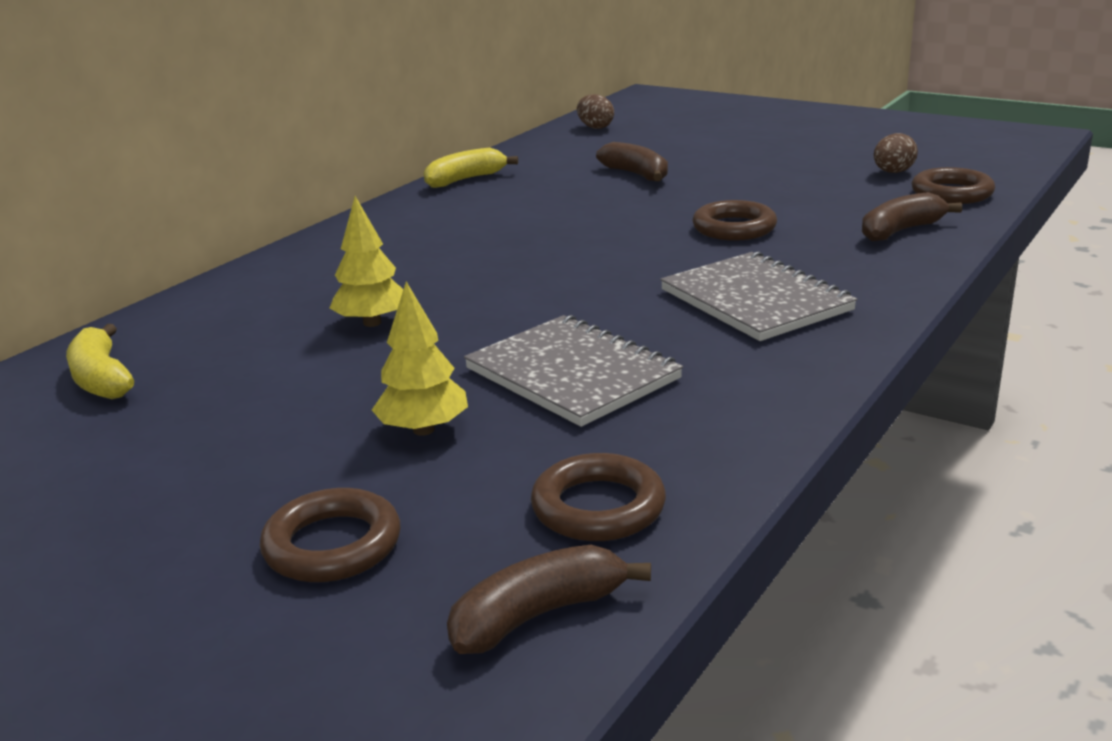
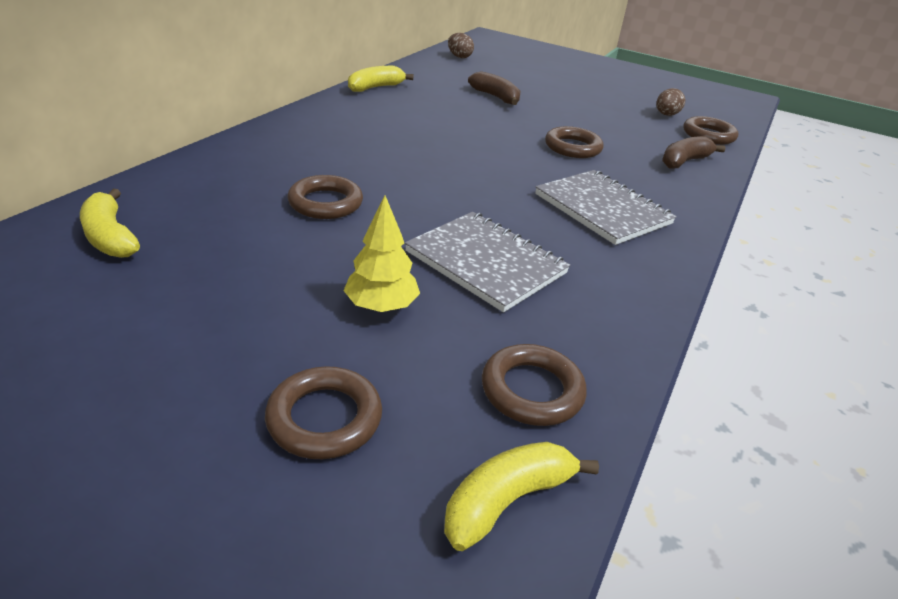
camera: 10 degrees left, 10 degrees up
yellow tree [329,196,403,327] -> brown ring [288,175,363,219]
brown banana [447,545,651,654] -> yellow banana [444,442,599,551]

